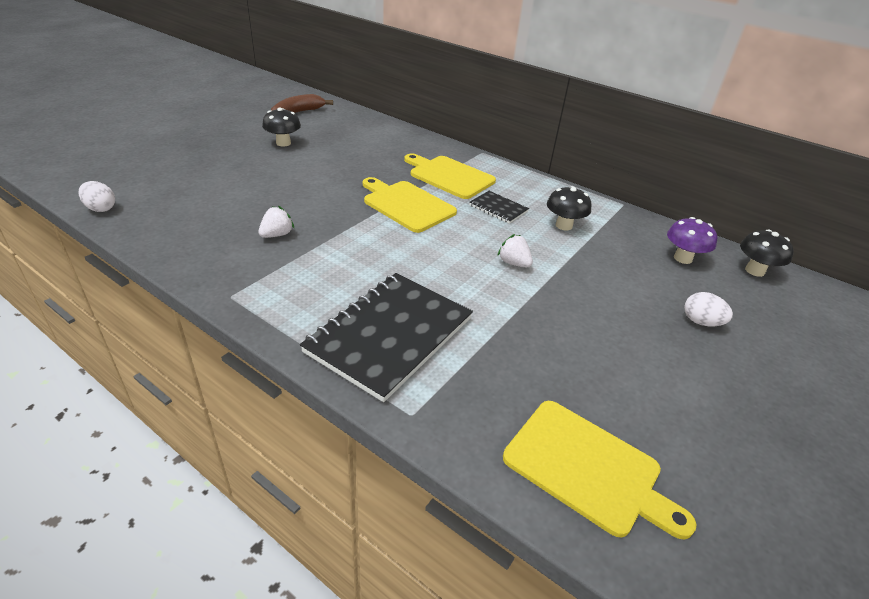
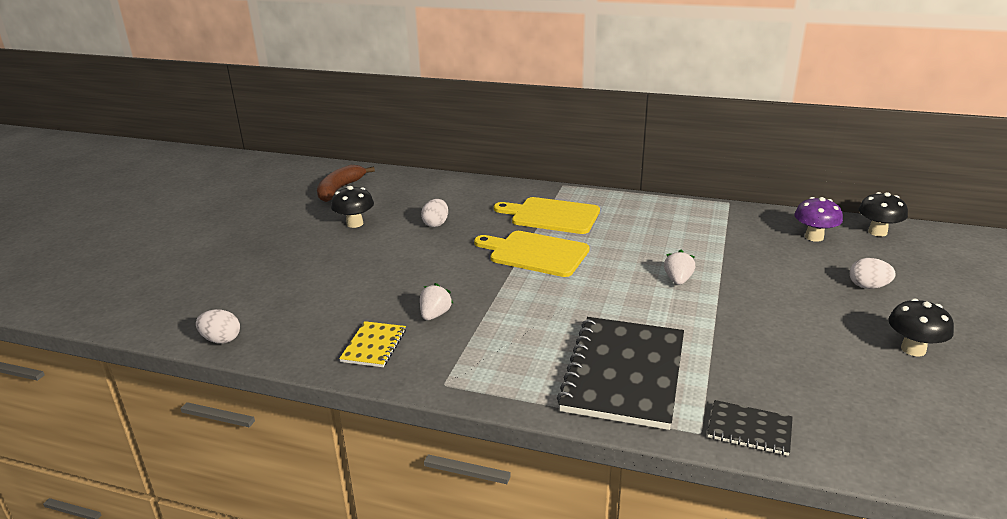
camera: 15 degrees left, 10 degrees down
black notebook [469,191,529,224] -> black notebook moved to [707,400,793,456]
white strawberry [497,234,533,267] -> white strawberry turned 75 degrees clockwise [664,250,695,285]
yellow cutting board [503,401,696,539] -> none
black mushroom [547,186,591,231] -> black mushroom moved to [888,298,954,356]
none -> yellow notebook [339,321,406,367]
none -> white egg [421,199,448,227]

